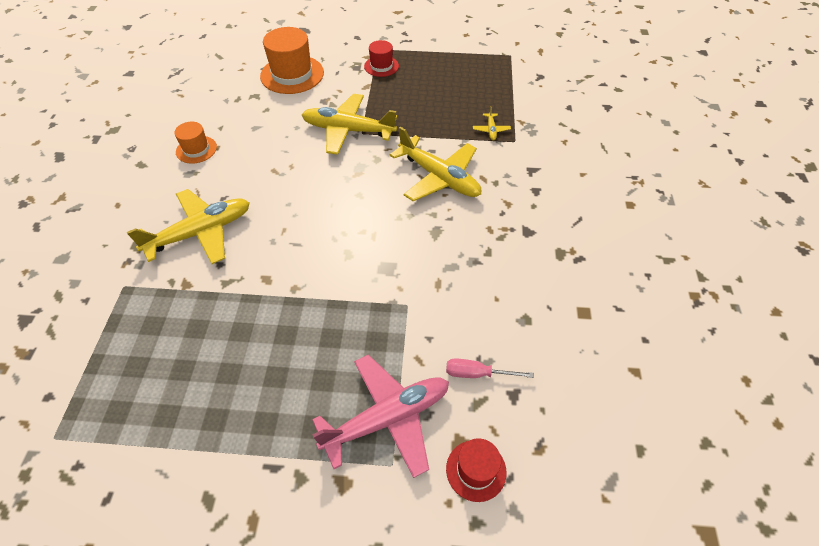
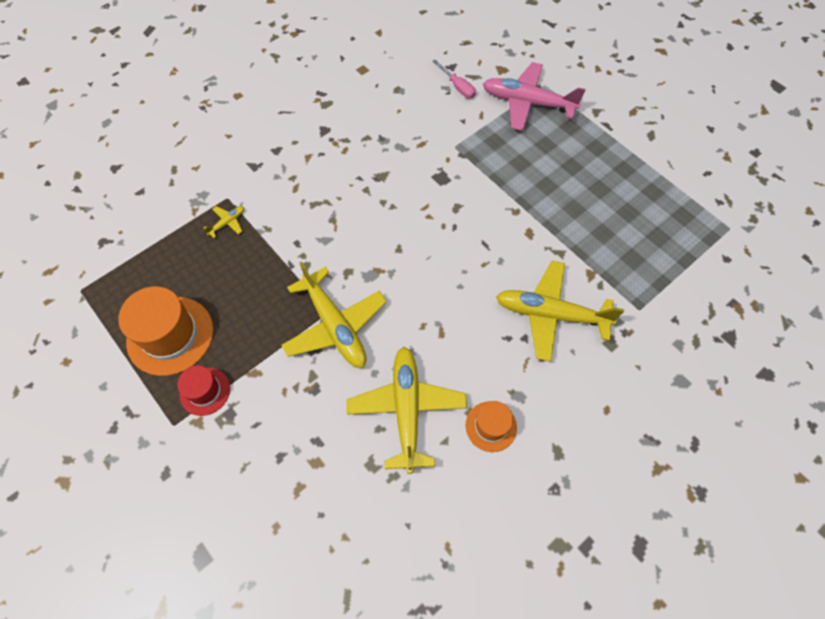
camera: 135 degrees left, 10 degrees up
orange hat [260,27,324,94] -> orange hat moved to [118,286,213,376]
yellow plane [390,127,481,201] -> yellow plane moved to [347,347,467,474]
red hat [446,438,507,502] -> none

